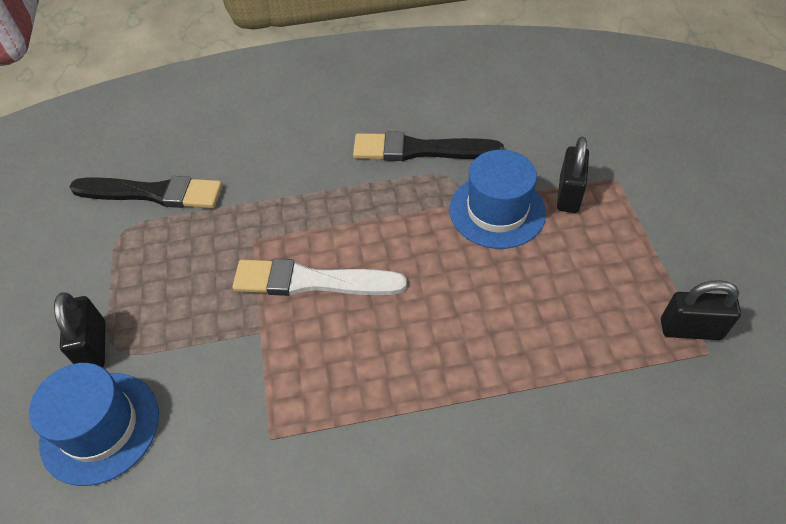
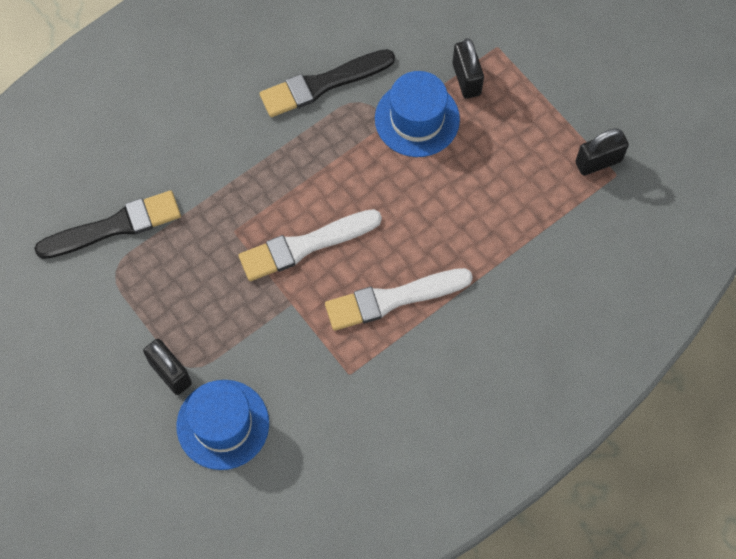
camera: 30 degrees left, 15 degrees up
none -> white brush [325,268,473,331]

